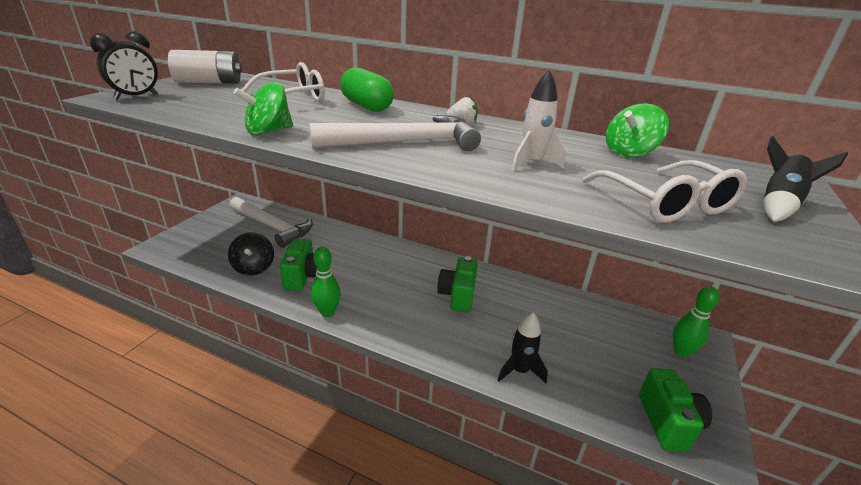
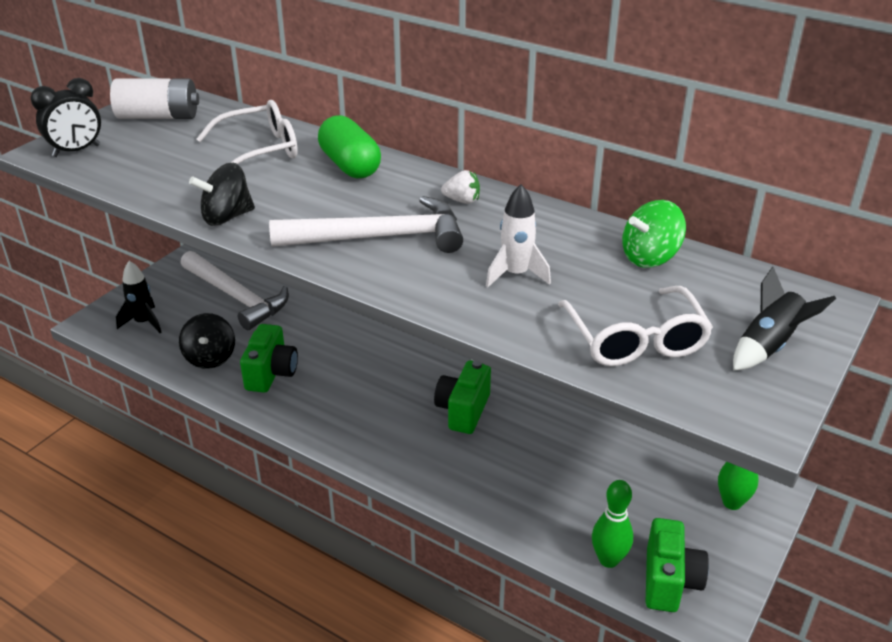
camera: 10 degrees right, 5 degrees up
green spinning top [233,82,293,136] -> black spinning top [189,163,255,226]
green bowling pin [311,247,341,317] -> green bowling pin moved to [592,480,633,568]
black rocket [497,312,548,383] -> black rocket moved to [116,261,161,333]

